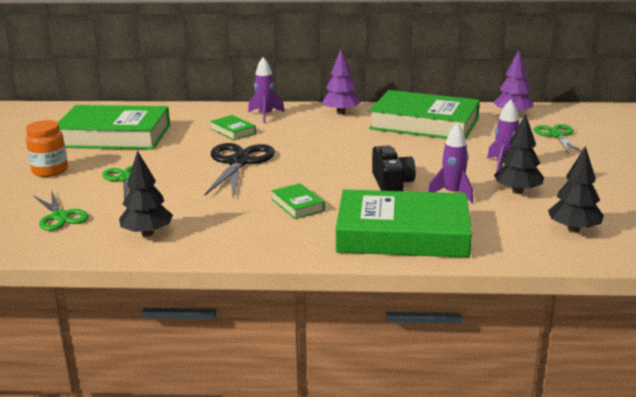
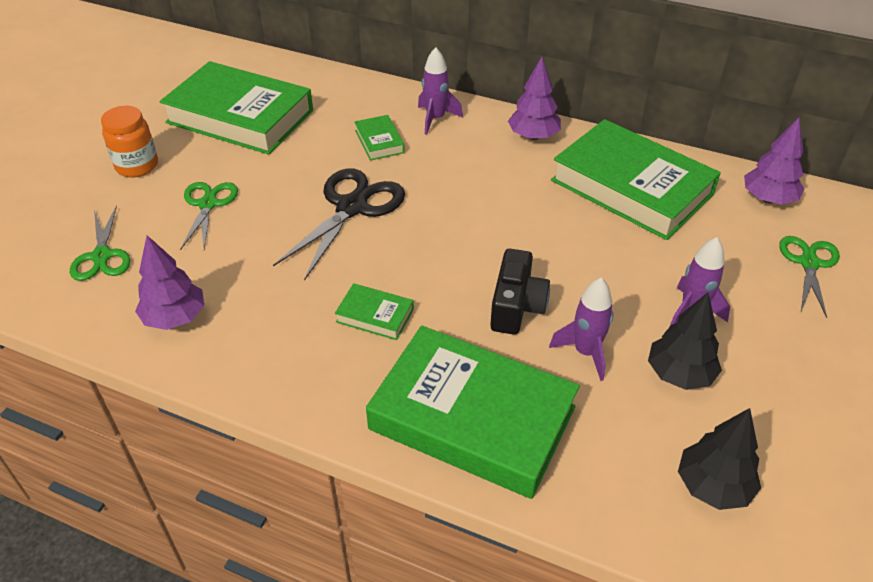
camera: 20 degrees right, 20 degrees up
black tree [119,150,173,237] -> purple tree [135,235,204,330]
green book [271,183,325,219] -> green book turned 60 degrees counterclockwise [335,283,414,340]

